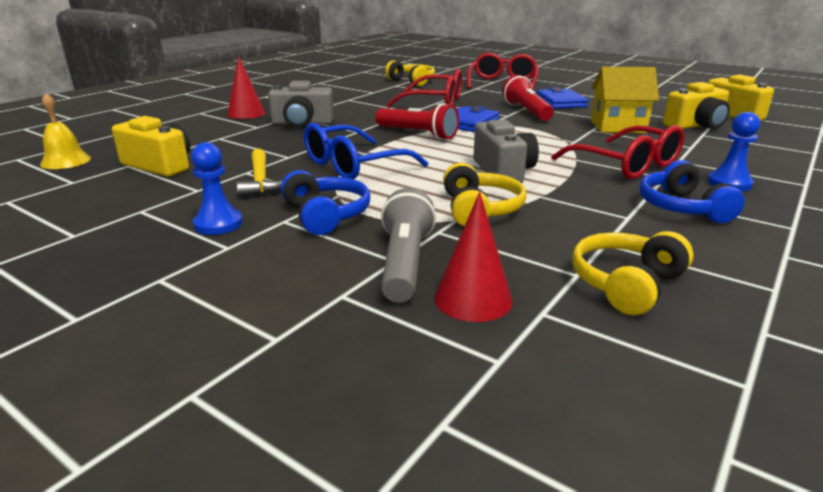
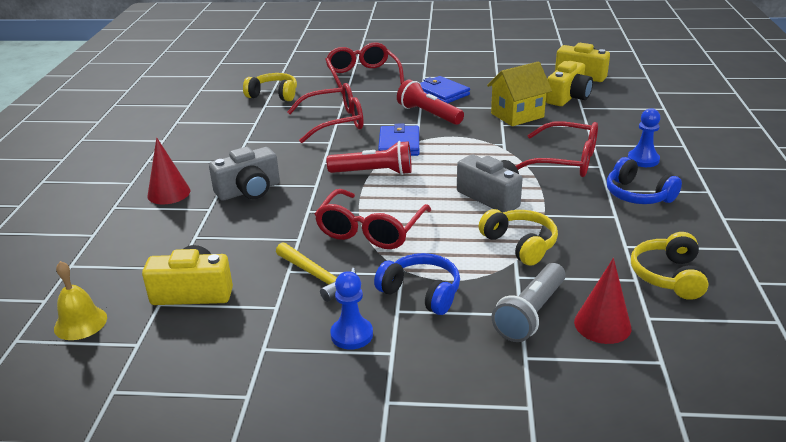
camera: 30 degrees left, 5 degrees up
blue glasses [304,123,428,179] -> red glasses [315,189,431,249]
grey flashlight [381,188,436,303] -> grey flashlight turned 120 degrees counterclockwise [492,263,566,342]

